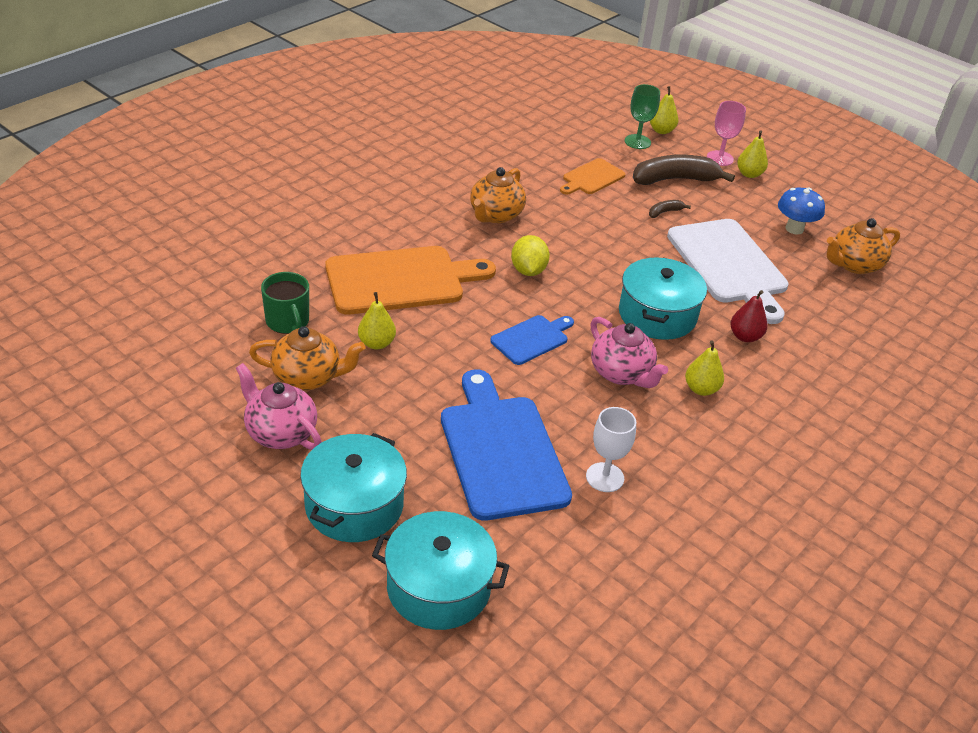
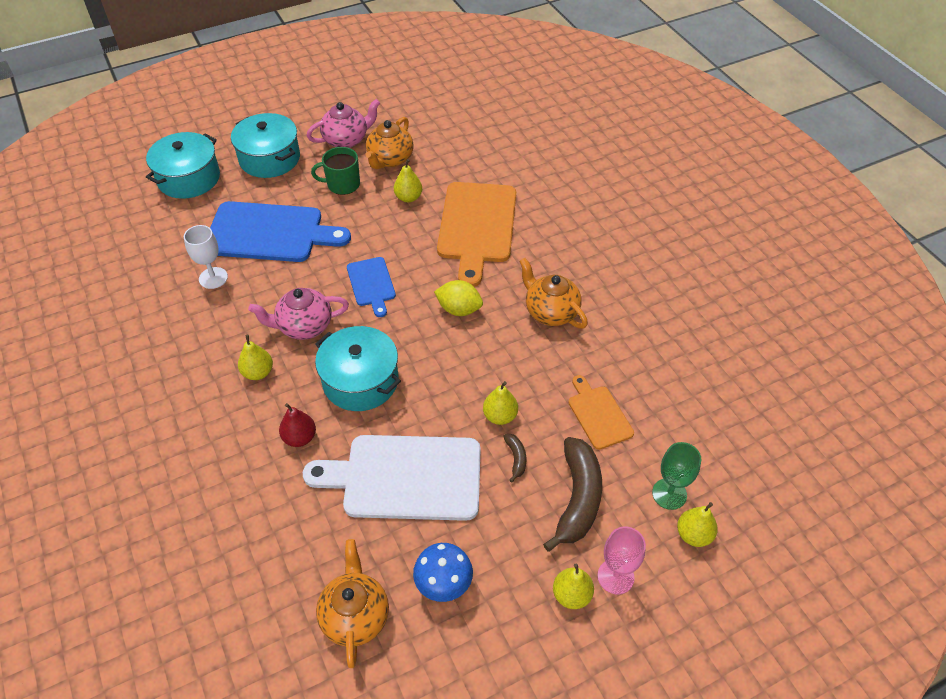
camera: 115 degrees right, 10 degrees up
green mug [261,272,309,334] -> green mug moved to [311,147,360,195]
none -> yellow pear [483,381,518,425]

